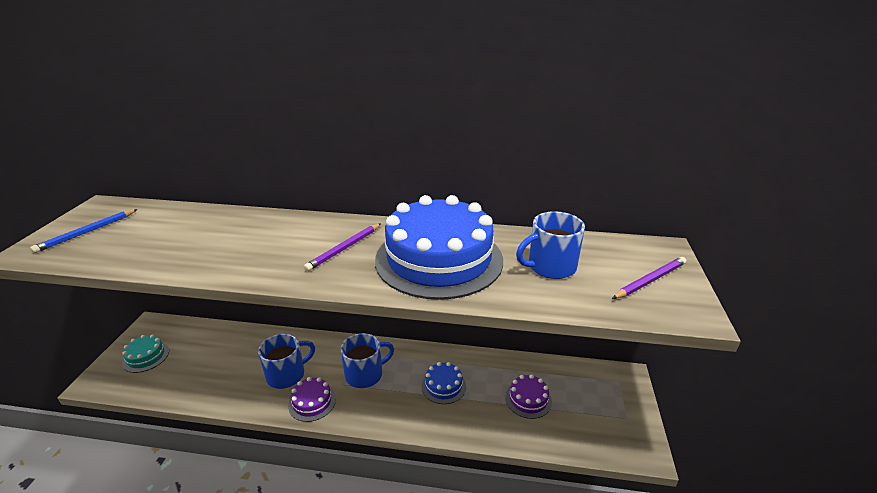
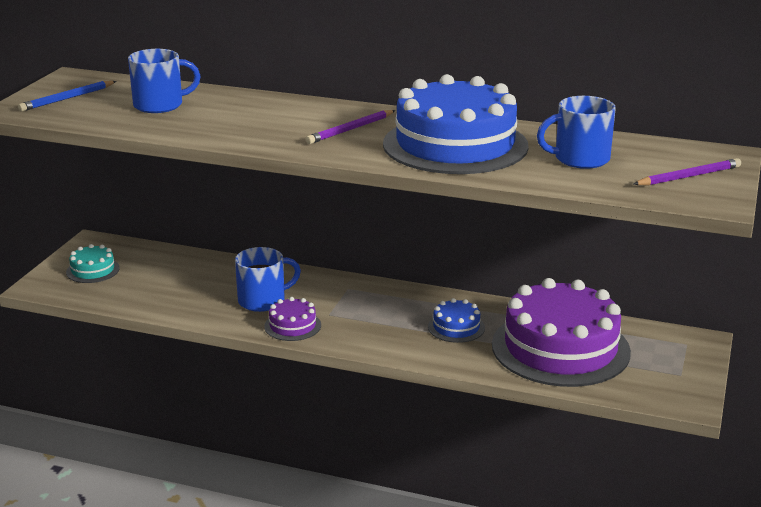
camera: 10 degrees right, 5 degrees down
blue mug [341,333,394,388] -> blue mug moved to [128,49,200,113]
purple cake [505,374,552,419] -> purple cake [492,278,631,387], size x2.34

